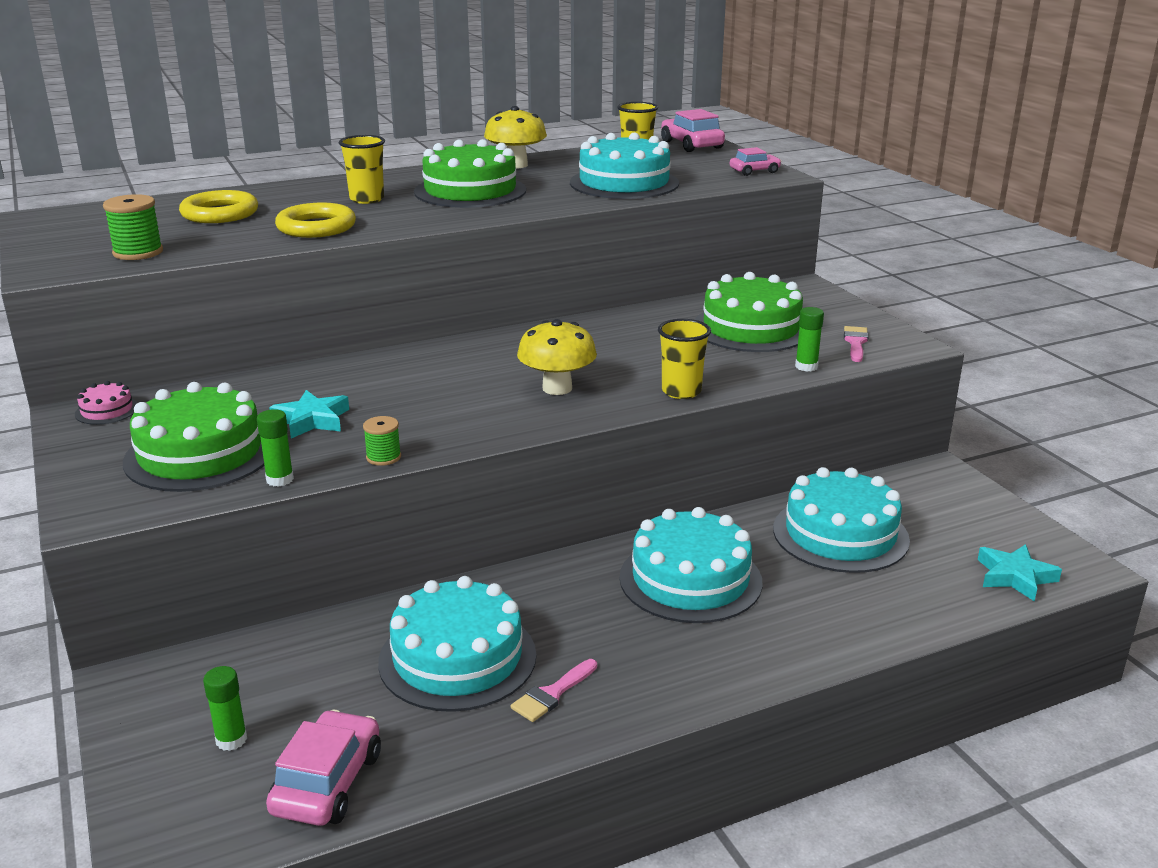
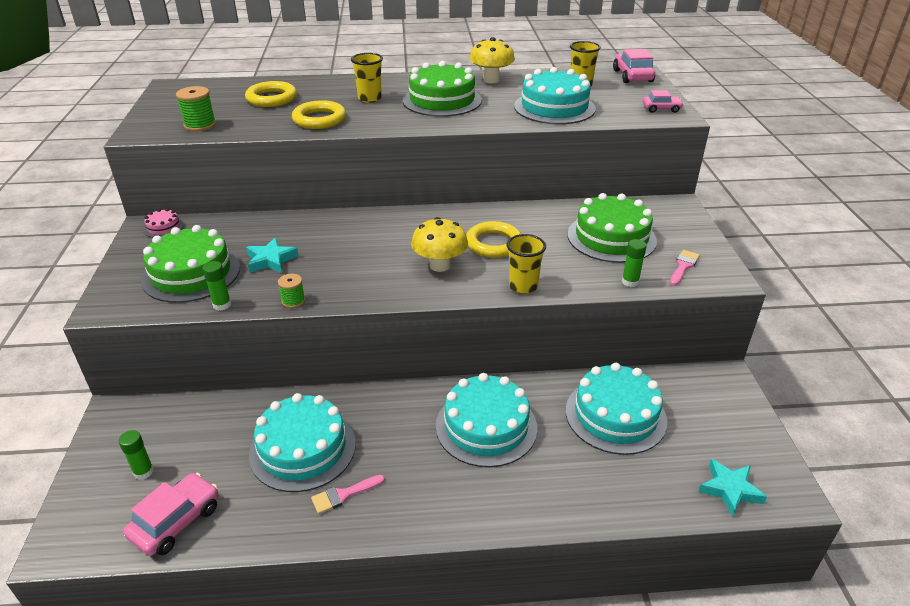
camera: 20 degrees right, 10 degrees up
none -> yellow ring [466,221,521,258]

